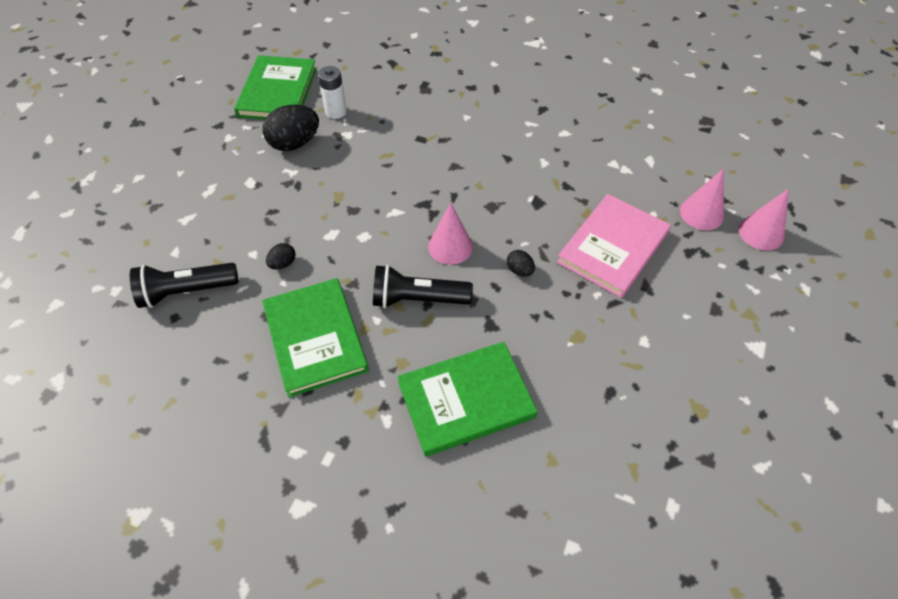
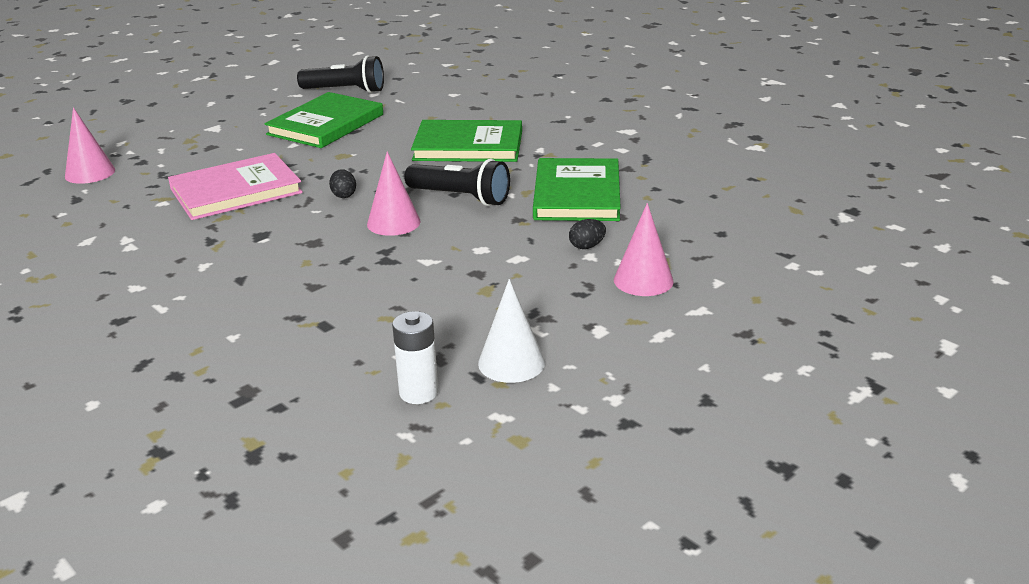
camera: 155 degrees left, 25 degrees down
black flashlight [130,263,239,308] -> black flashlight moved to [297,55,384,93]
green book [234,55,317,120] -> green book moved to [264,92,383,148]
black egg [263,105,319,151] -> white cone [478,279,545,383]
pink cone [680,168,724,230] -> pink cone moved to [614,203,674,296]

